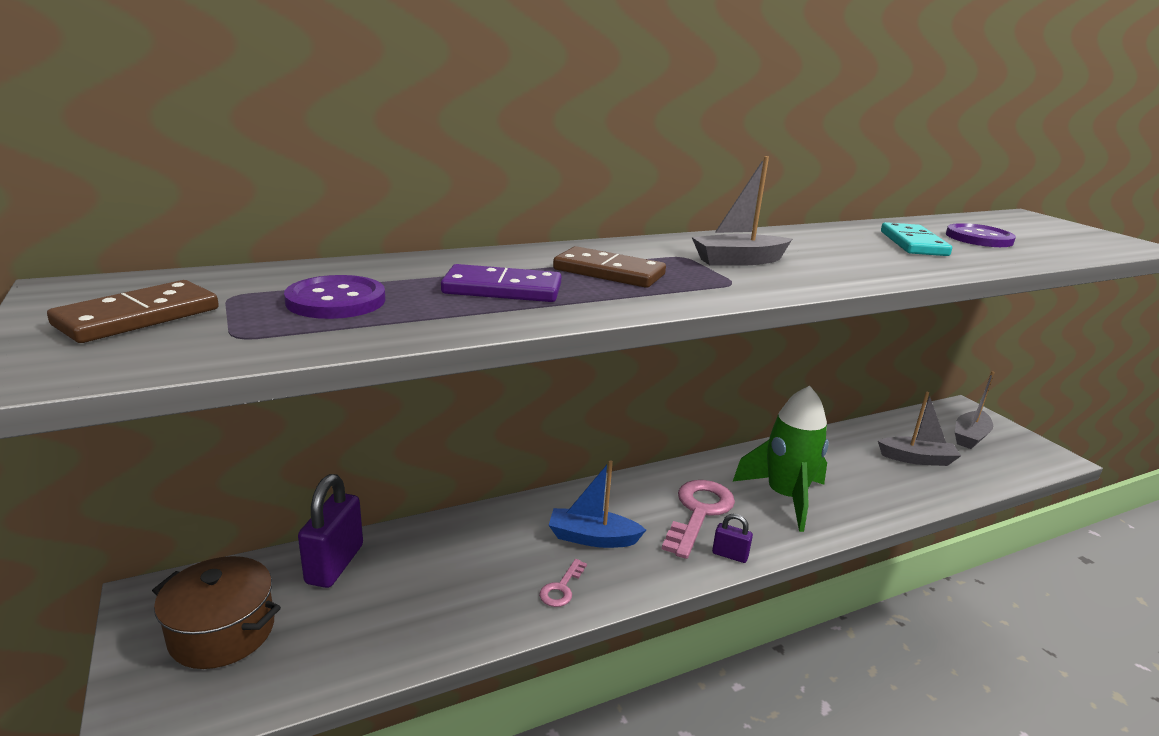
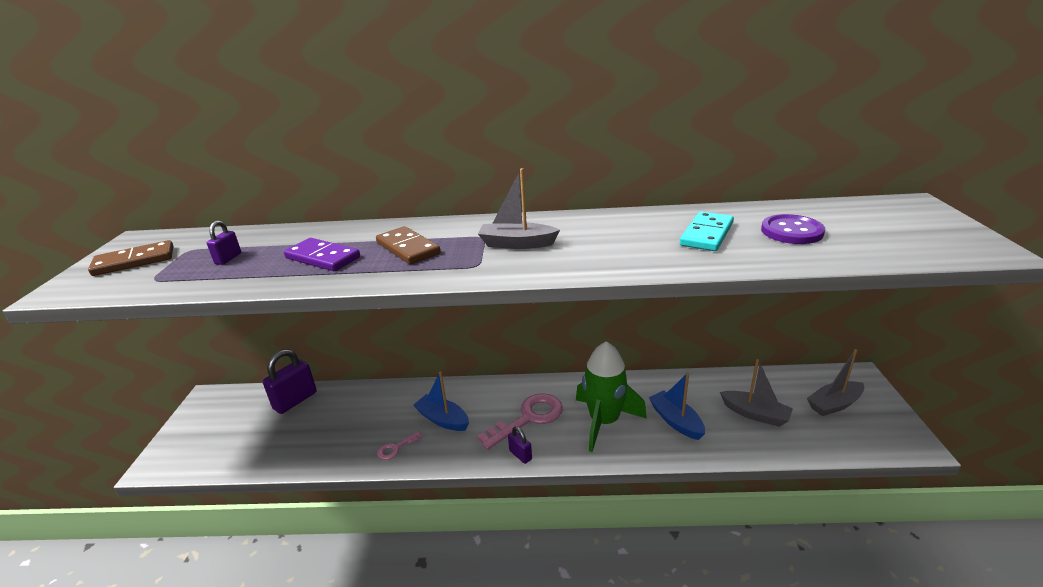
camera: 30 degrees right, 5 degrees up
brown pot [152,556,281,669] -> none
purple button [284,275,385,319] -> purple padlock [207,221,241,265]
none -> blue boat [649,373,705,440]

